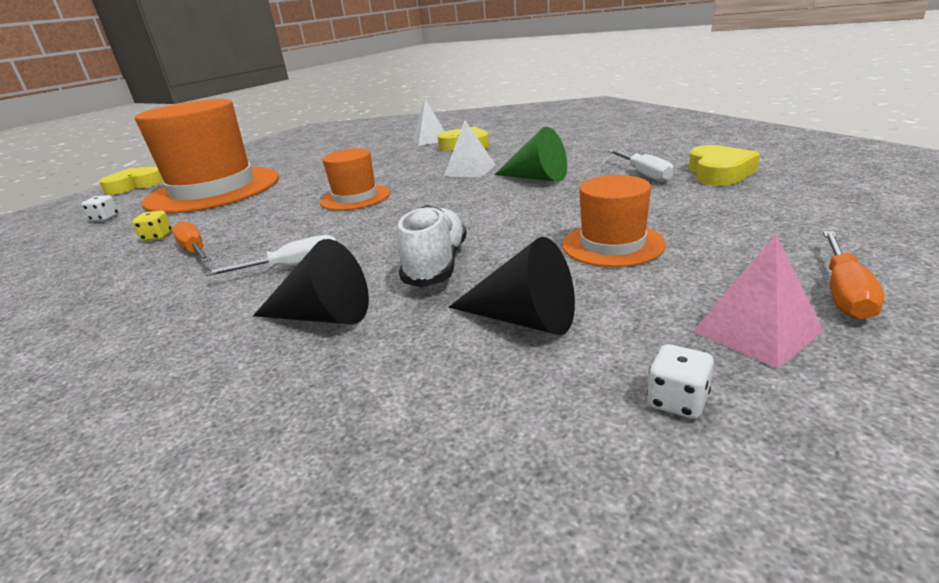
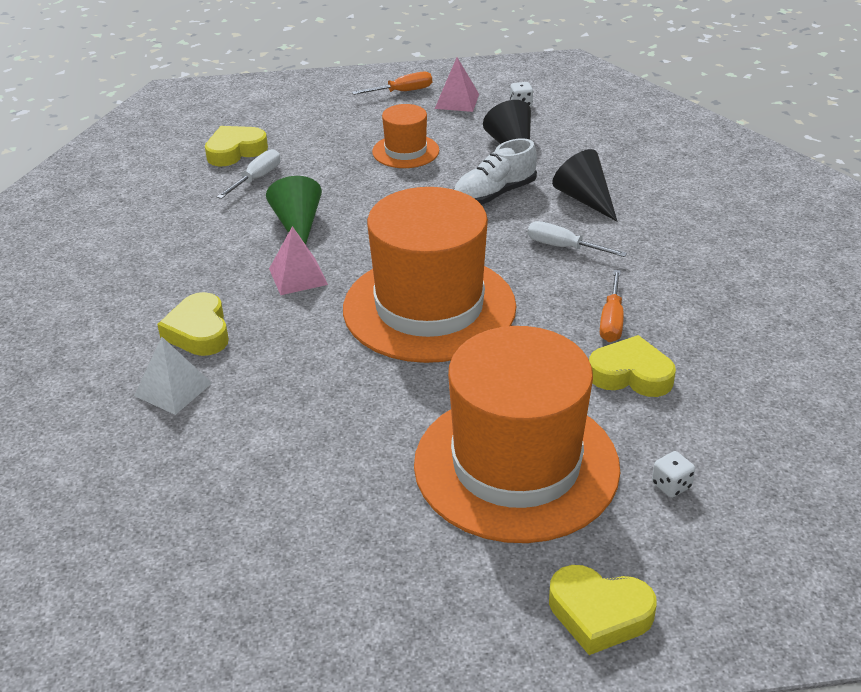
camera: 135 degrees left, 10 degrees up
yellow dice [132,210,172,241] -> yellow heart [589,335,676,397]
orange hat [320,149,390,211] -> orange hat [343,187,516,363], size x2.11
white pyramid [444,120,496,177] -> pink pyramid [269,226,328,295]

